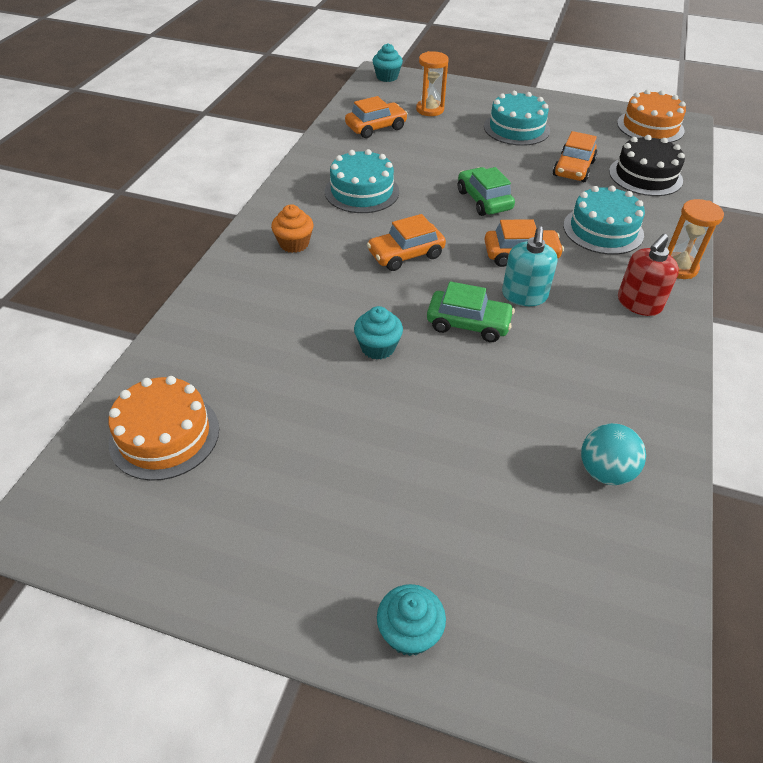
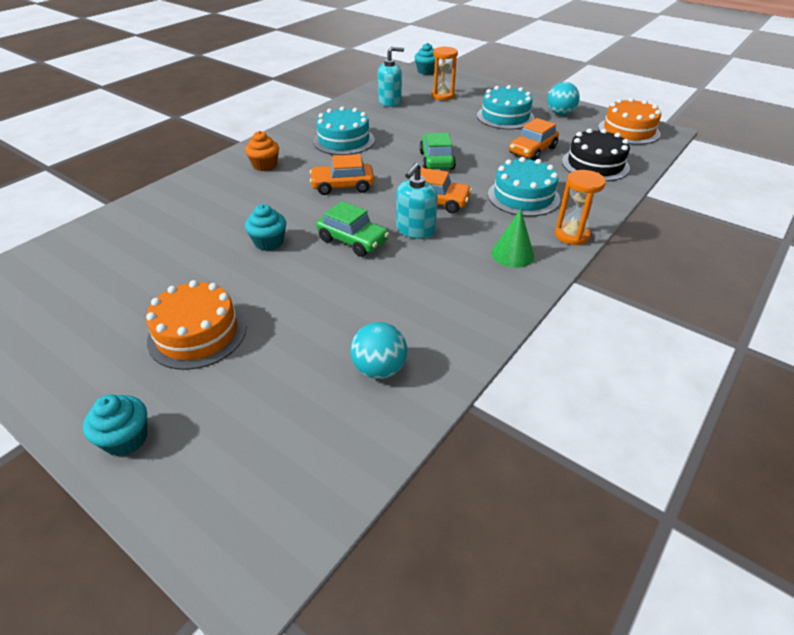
camera: 20 degrees right, 5 degrees down
orange cake [108,376,219,481] -> orange cake moved to [146,280,247,370]
orange car [345,96,408,138] -> turquoise soap dispenser [378,46,404,107]
red soap dispenser [618,234,679,316] -> green cone [491,209,534,268]
none -> turquoise ball [547,82,580,115]

